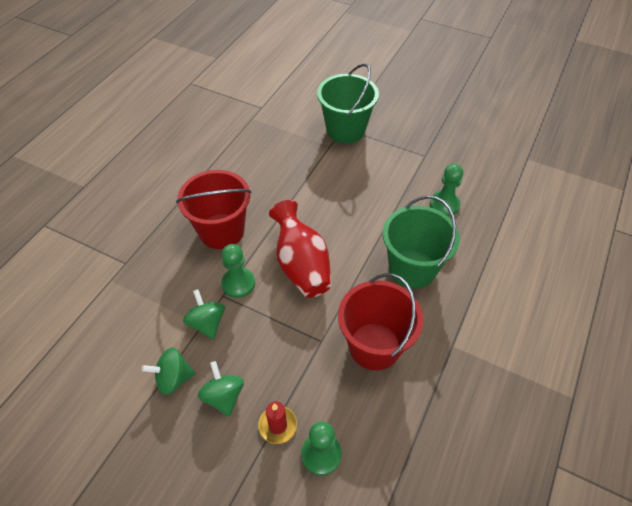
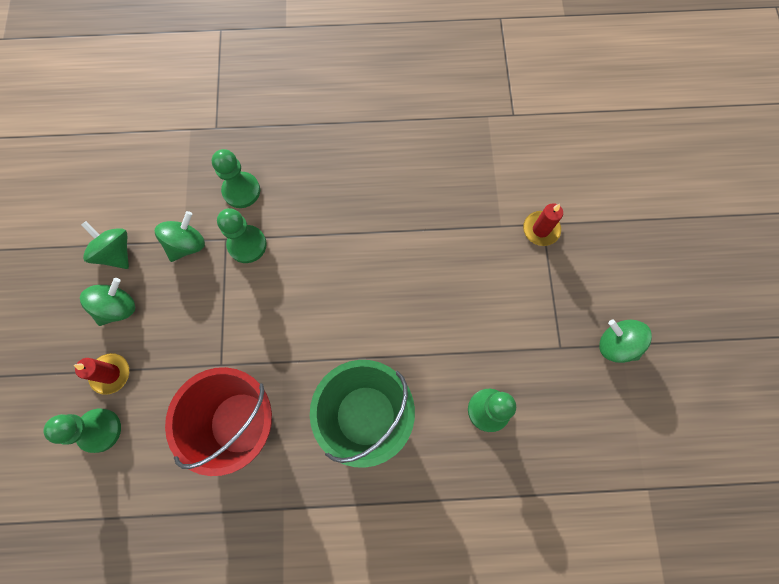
camera: 60 degrees right, 20 degrees up
red bucket [176,170,252,249] -> none
red vase [269,200,332,298] -> none
green bucket [317,64,379,144] -> red candle [523,203,563,246]
none -> green pawn [212,149,260,208]
none -> green spinning top [600,320,652,363]

